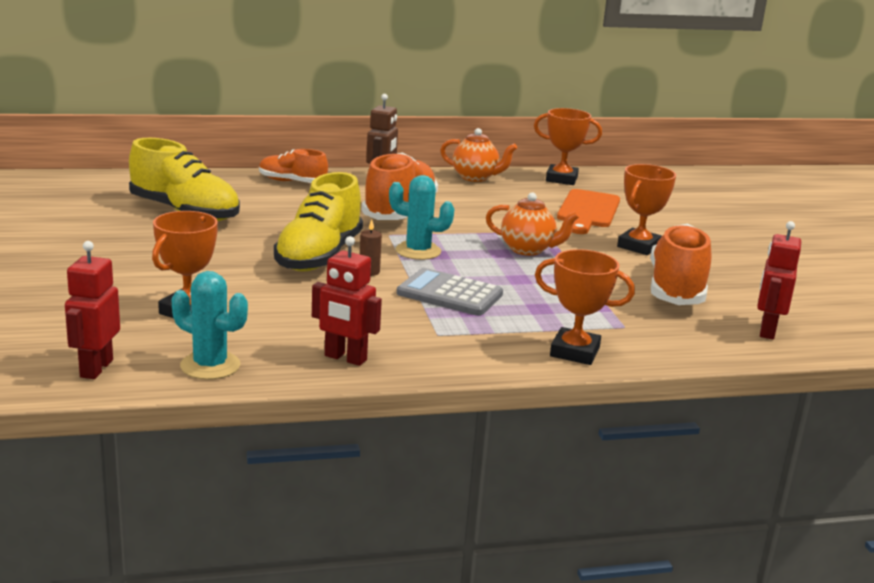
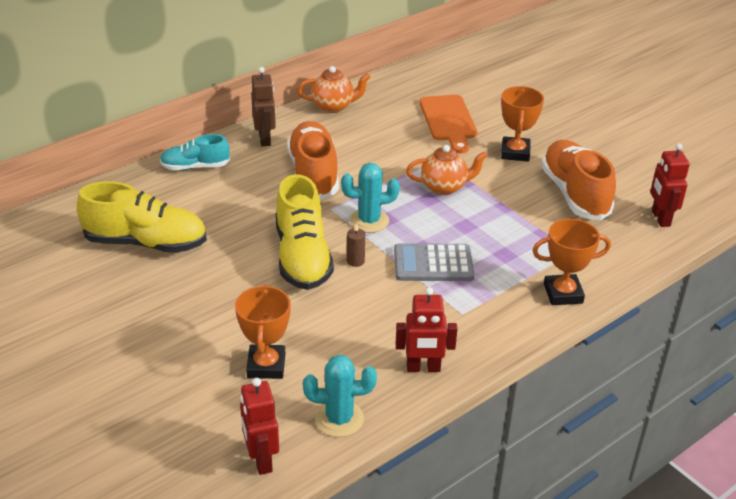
camera: 25 degrees left, 15 degrees up
orange shoe [259,149,328,183] -> turquoise shoe [160,134,230,170]
orange trophy [534,108,602,185] -> none

